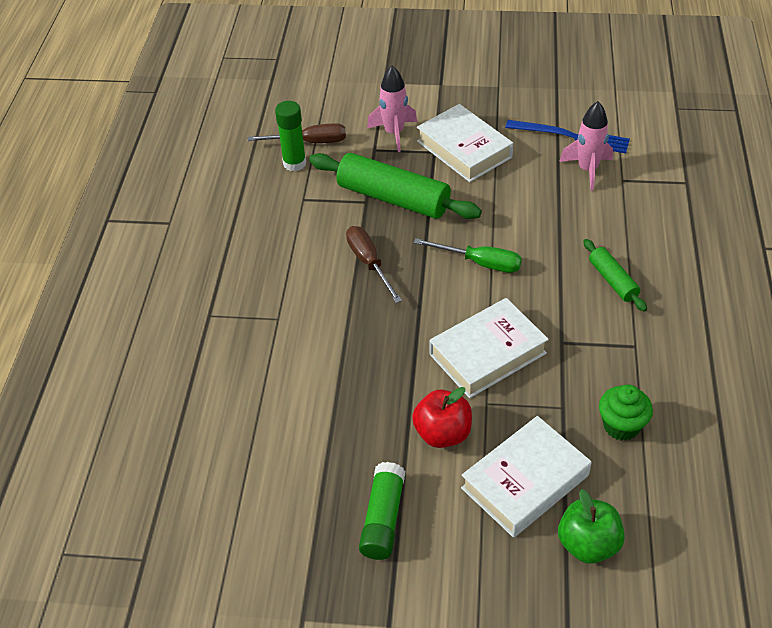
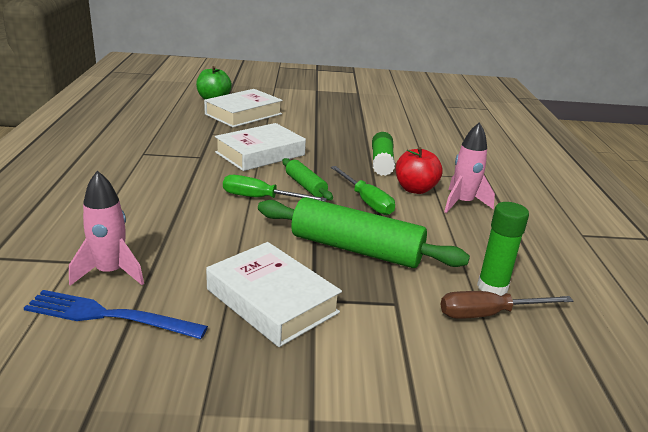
camera: 170 degrees right, 20 degrees down
brown screwdriver [346,226,402,303] -> green screwdriver [331,166,395,215]
green glue stick [359,462,405,560] -> green glue stick moved to [372,132,395,176]
pink rocket [367,66,417,152] -> pink rocket moved to [444,122,495,213]
red apple [412,387,472,448] -> red apple moved to [396,147,442,194]
green rolling pin [583,239,647,312] -> green rolling pin moved to [282,158,333,200]
green cupcake [599,385,653,441] -> none

